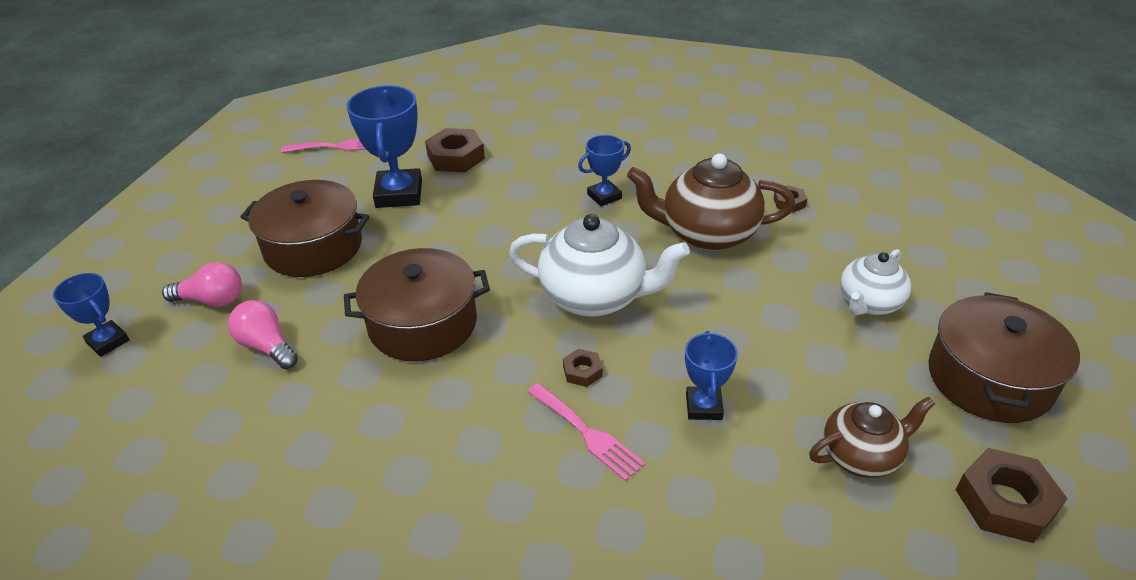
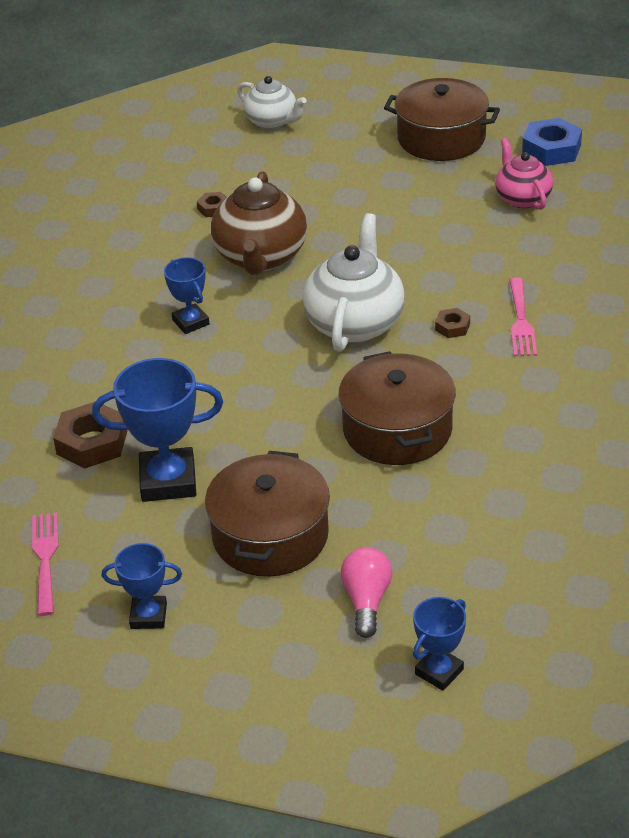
camera: 90 degrees left, 0 degrees up
pink light bulb [228,300,298,369] -> none
pink fork [528,383,645,481] -> pink fork turned 135 degrees clockwise [509,278,537,356]
blue trophy [685,331,738,420] -> blue trophy moved to [102,543,182,629]
brown teapot [809,396,935,478] -> pink teapot [495,138,553,210]
white teapot [840,249,911,315] -> white teapot moved to [237,76,307,129]
brown nut [956,448,1067,543] -> blue nut [522,118,582,166]

